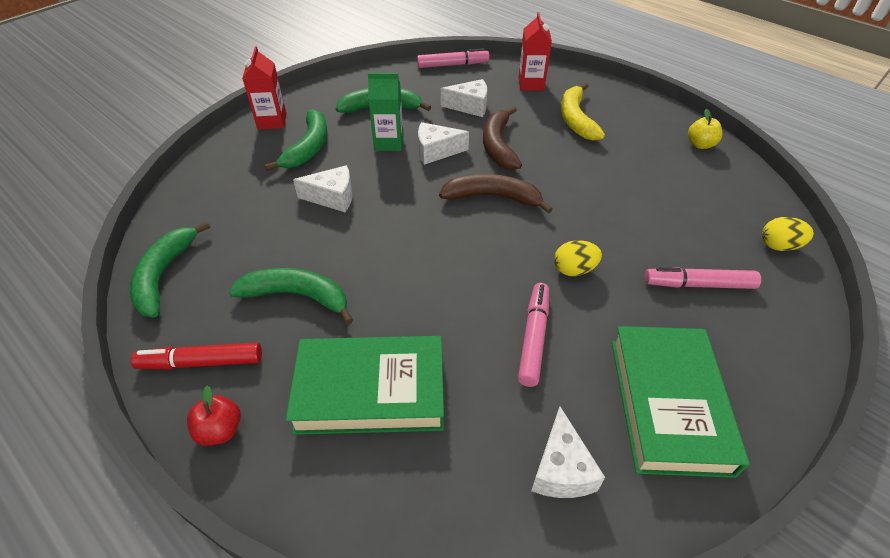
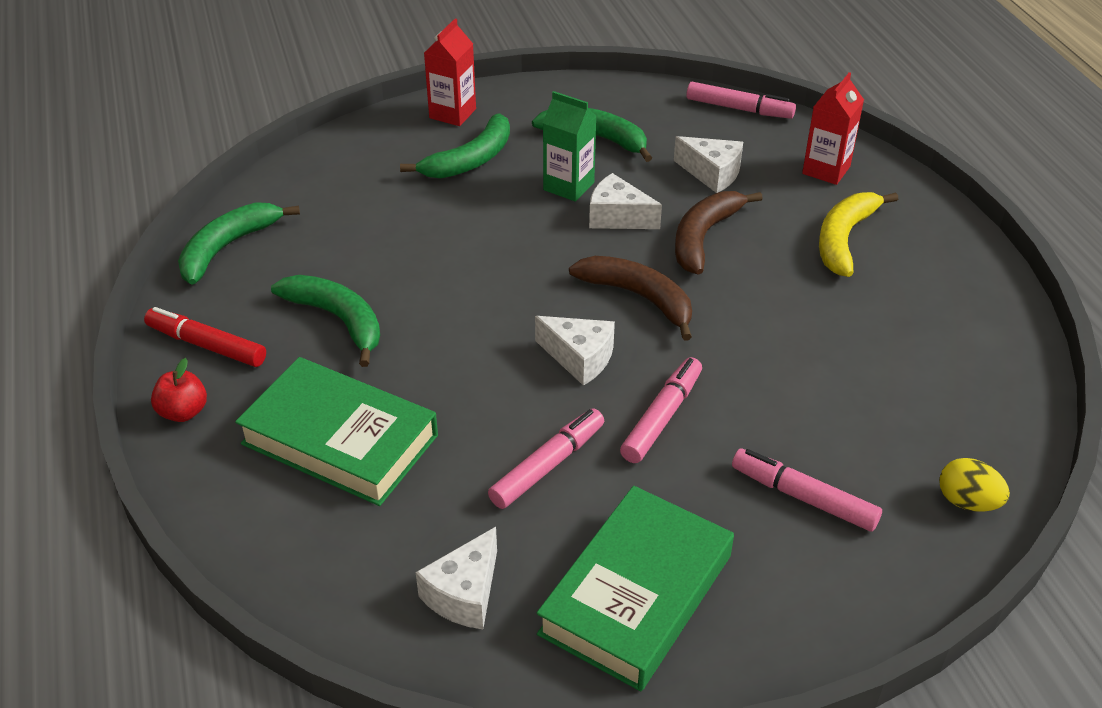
camera: 30 degrees right, 5 degrees down
white cheese [293,165,353,212] -> white cheese moved to [535,316,615,386]
yellow egg [554,240,602,276] -> pink marker [620,357,702,463]
yellow apple [688,109,722,149] -> none

